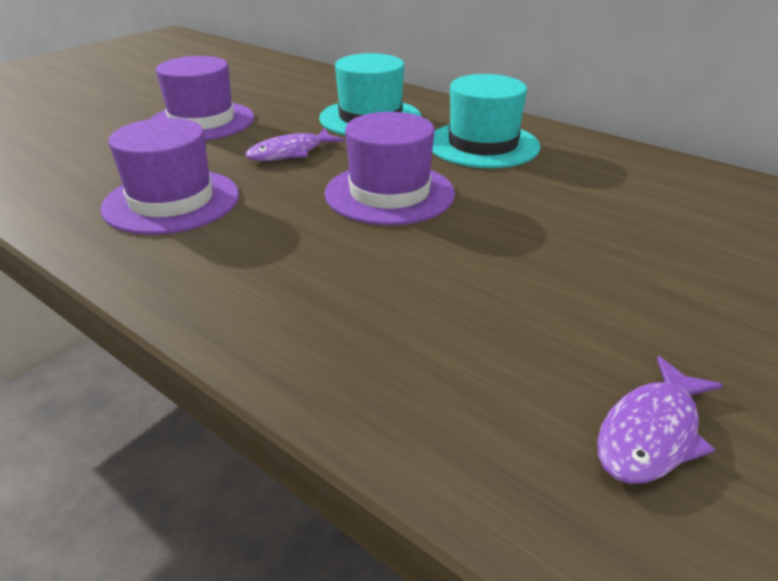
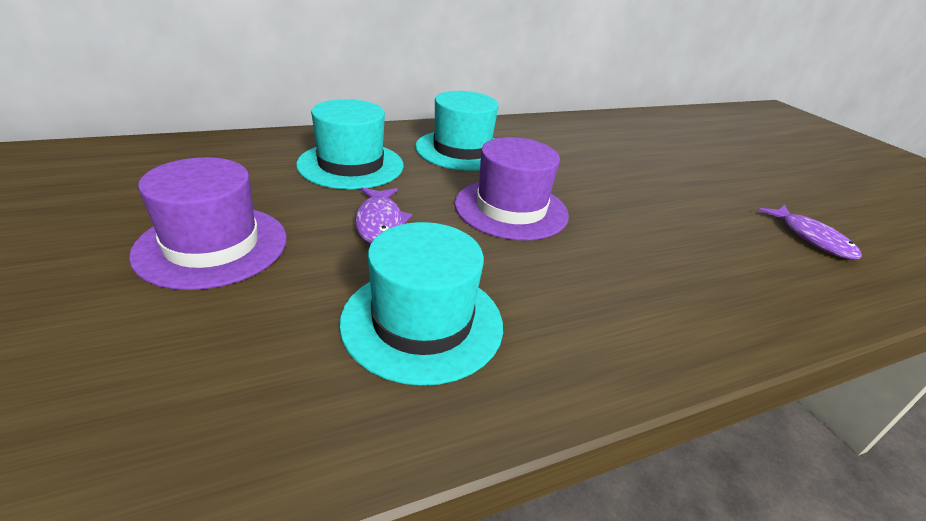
camera: 65 degrees left, 0 degrees up
purple hat [100,118,239,235] -> turquoise hat [339,222,503,386]

